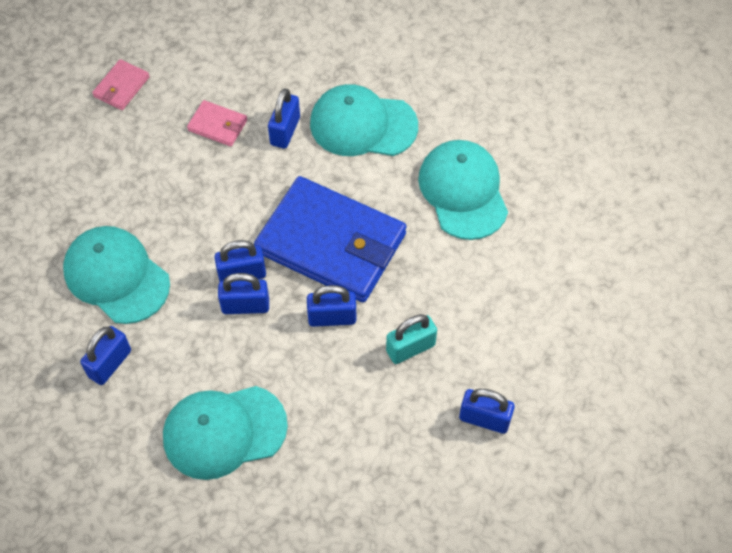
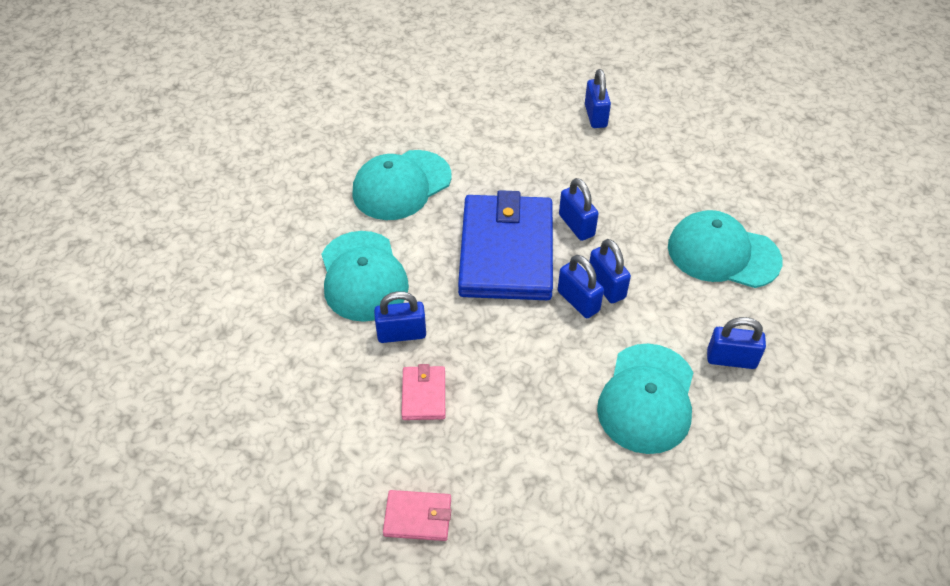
camera: 115 degrees left, 10 degrees down
turquoise cap [163,386,288,480] -> turquoise cap turned 150 degrees clockwise [668,210,782,288]
turquoise padlock [386,314,437,364] -> none

